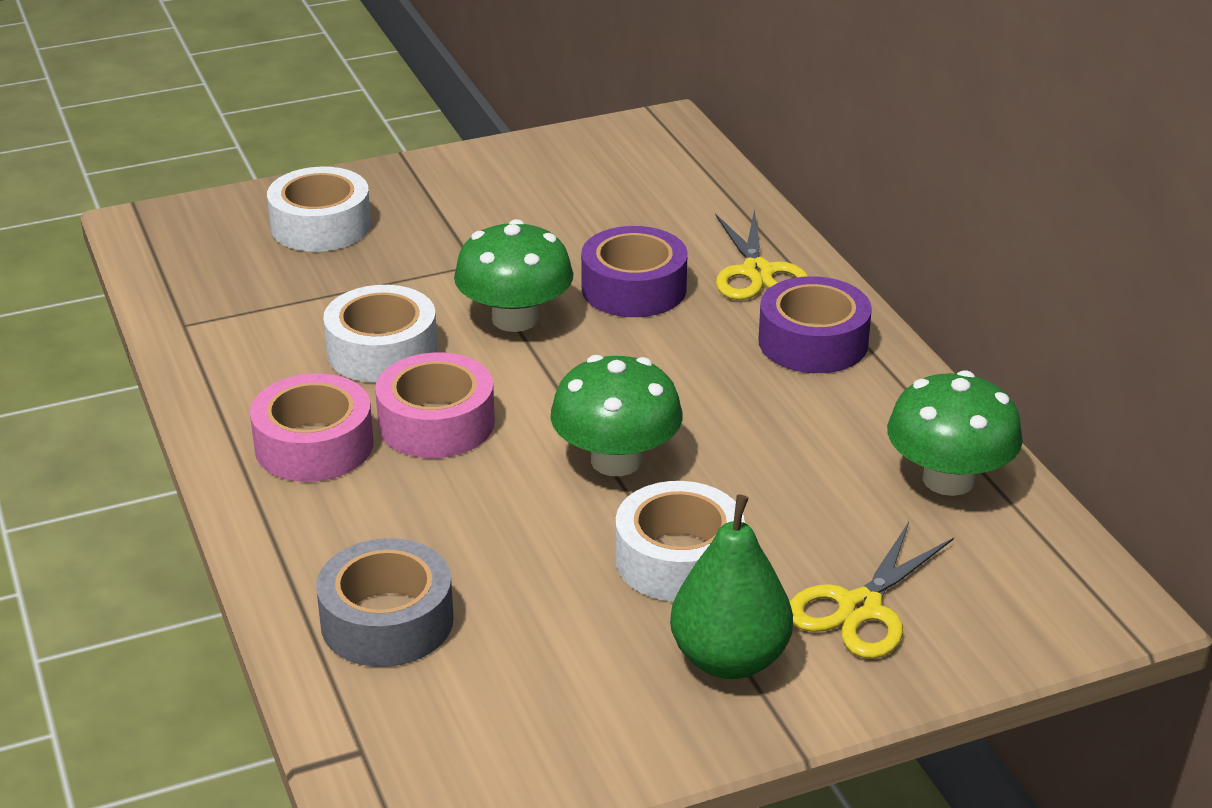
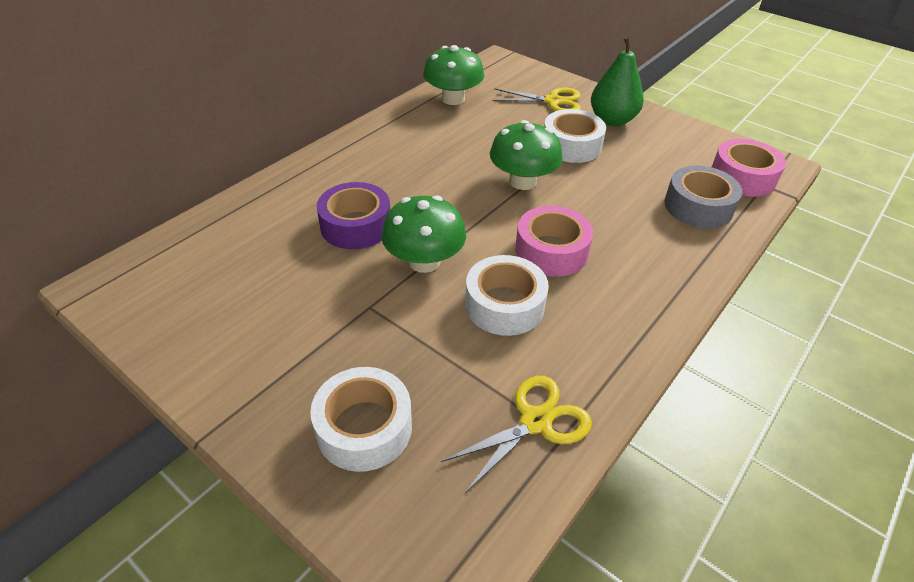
camera: 120 degrees left, 10 degrees up
pink tape [250,373,373,482] -> pink tape moved to [712,139,786,197]
yellow scissors [715,209,808,300] -> yellow scissors moved to [441,376,592,493]
purple tape [758,276,872,373] -> none

